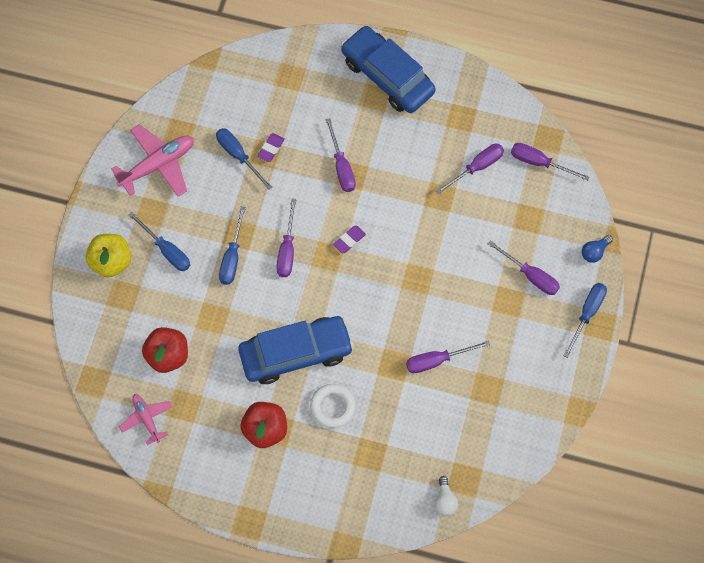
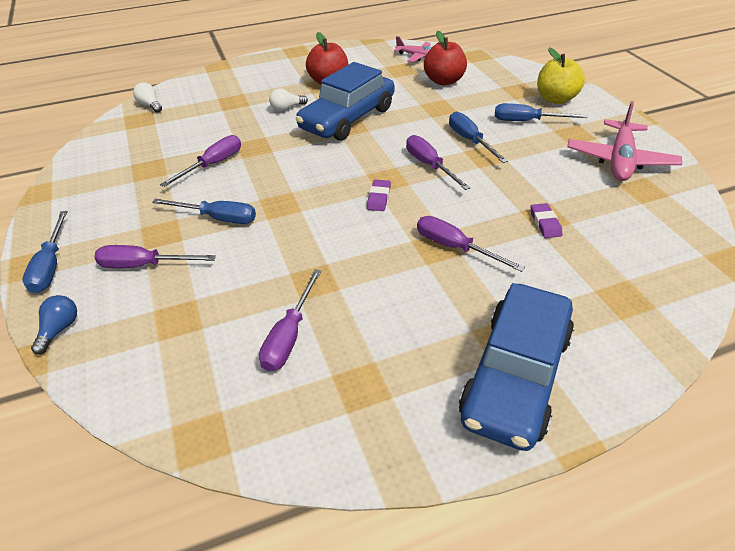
camera: 145 degrees right, 25 degrees down
blue screwdriver [216,128,272,190] -> blue screwdriver moved to [152,198,256,224]
white ring [310,384,356,428] -> white light bulb [269,89,308,111]
blue car [341,26,436,113] -> blue car turned 105 degrees clockwise [459,283,574,451]
purple screwdriver [511,143,589,181] -> none

